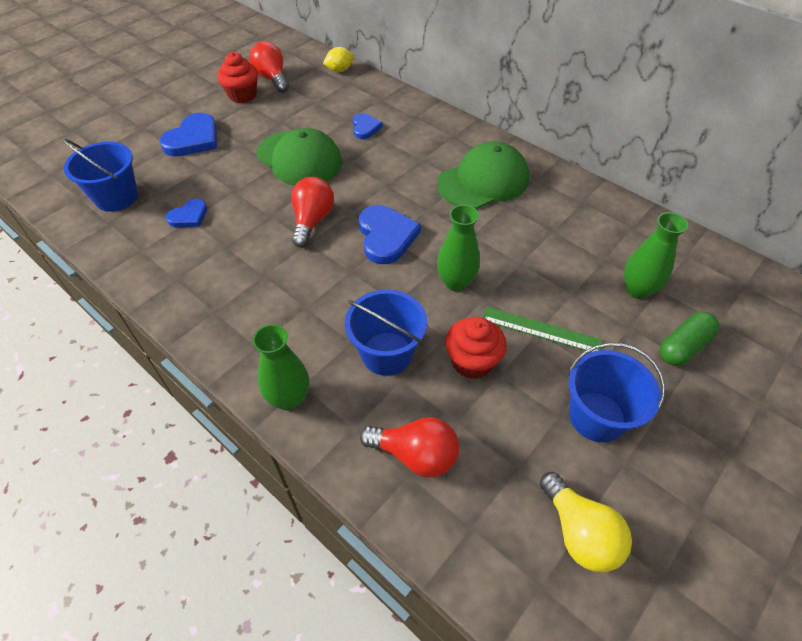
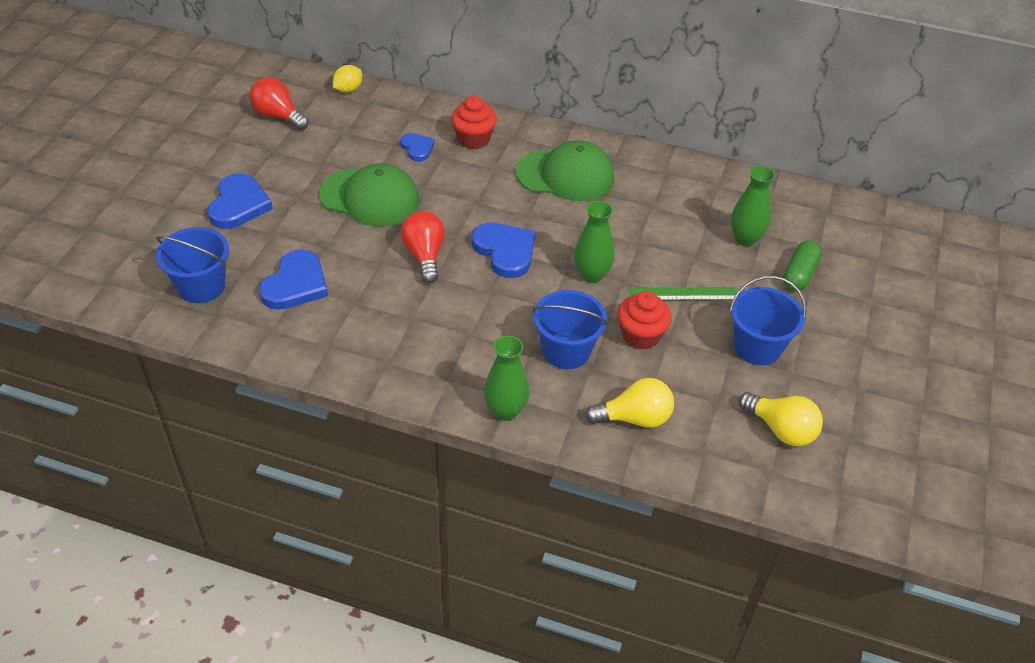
camera: 25 degrees left, 5 degrees down
blue heart [166,199,207,227] -> blue heart [259,250,328,310], size x1.72
red cupcake [217,52,258,103] -> red cupcake moved to [451,96,497,149]
red light bulb [360,417,459,478] -> yellow light bulb [585,378,674,428]
green cap [437,142,529,209] -> green cap turned 60 degrees clockwise [516,140,614,201]

